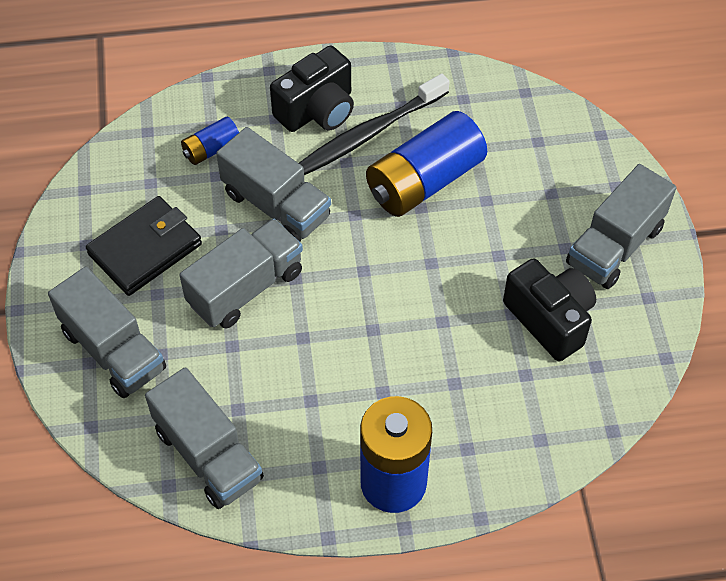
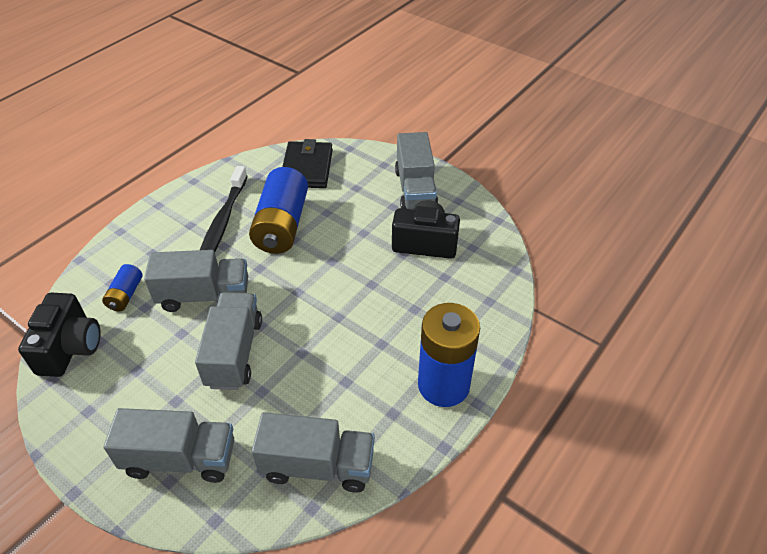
camera: 45 degrees left, 10 degrees down
black wallet [86,196,202,296] -> black wallet moved to [282,139,333,188]
black camera [270,46,354,132] -> black camera moved to [18,293,101,377]

